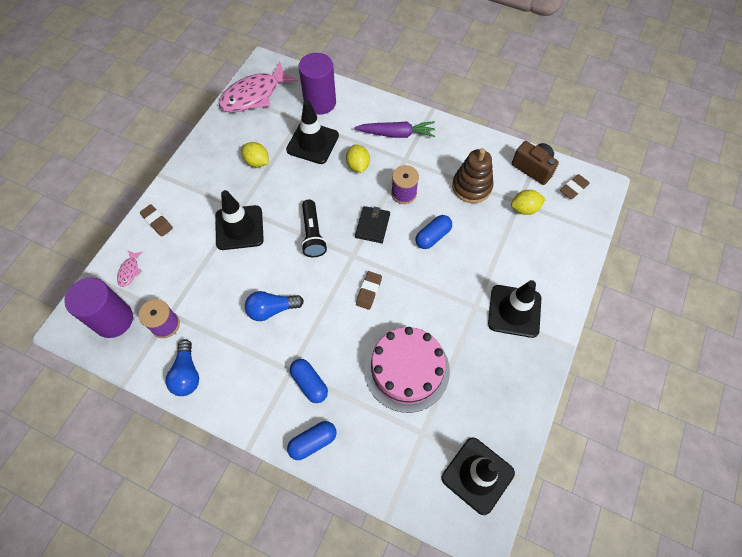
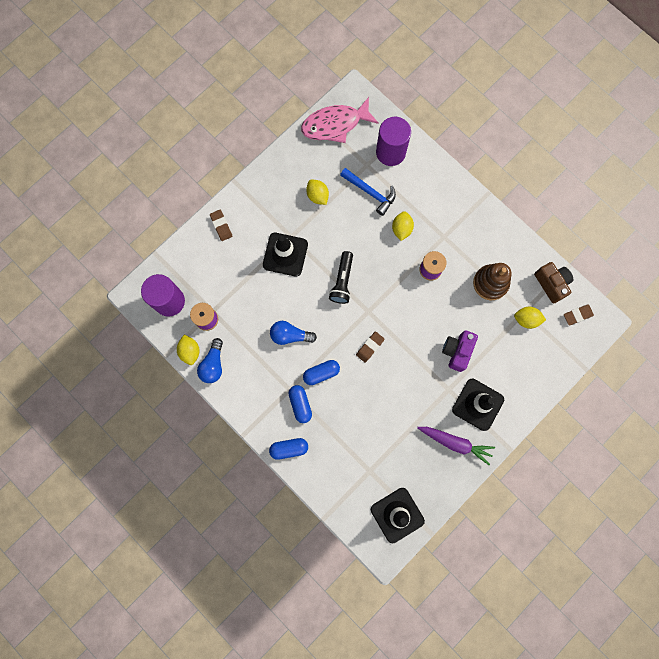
camera: 20 degrees right, 15 degrees up
pink fish [117,250,143,287] -> none
black traffic cone [286,100,339,164] -> blue hammer [340,168,396,216]
purple carrot [354,121,435,138] -> purple carrot moved to [417,427,495,465]
black wallet [355,206,390,243] -> none
pink cake [364,327,450,413] -> none
blue capsule [416,215,452,249] -> blue capsule moved to [303,360,340,385]
none -> yellow lemon [177,334,200,365]
none -> purple camera [442,330,478,372]

